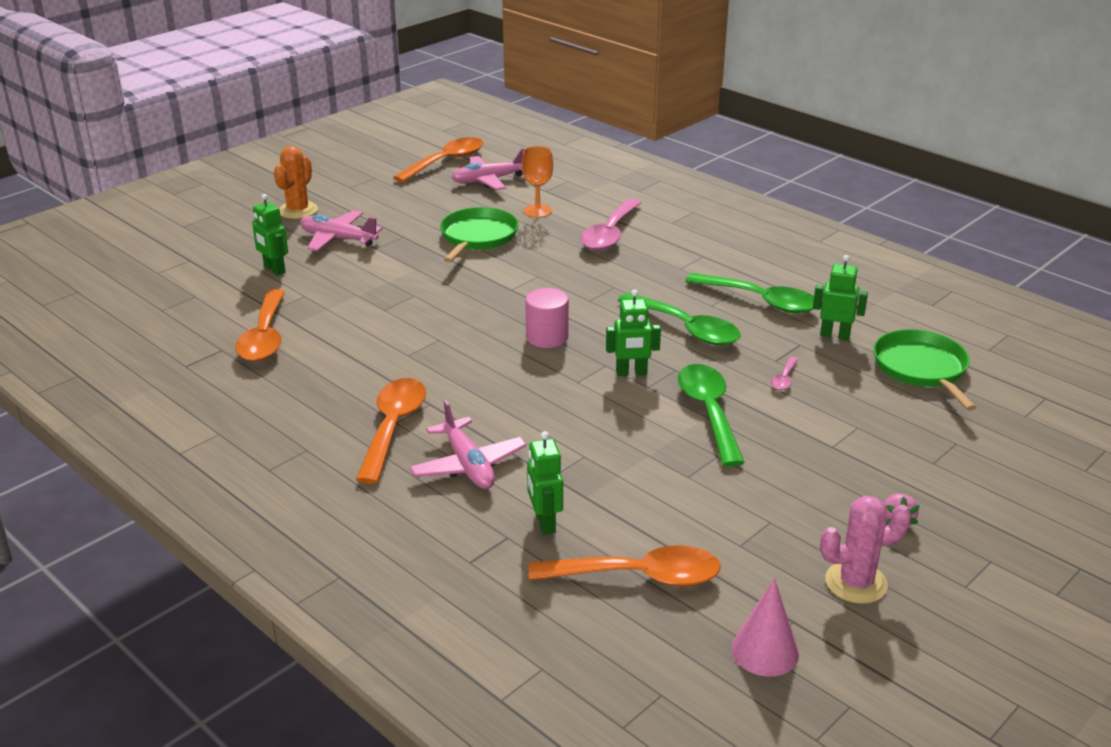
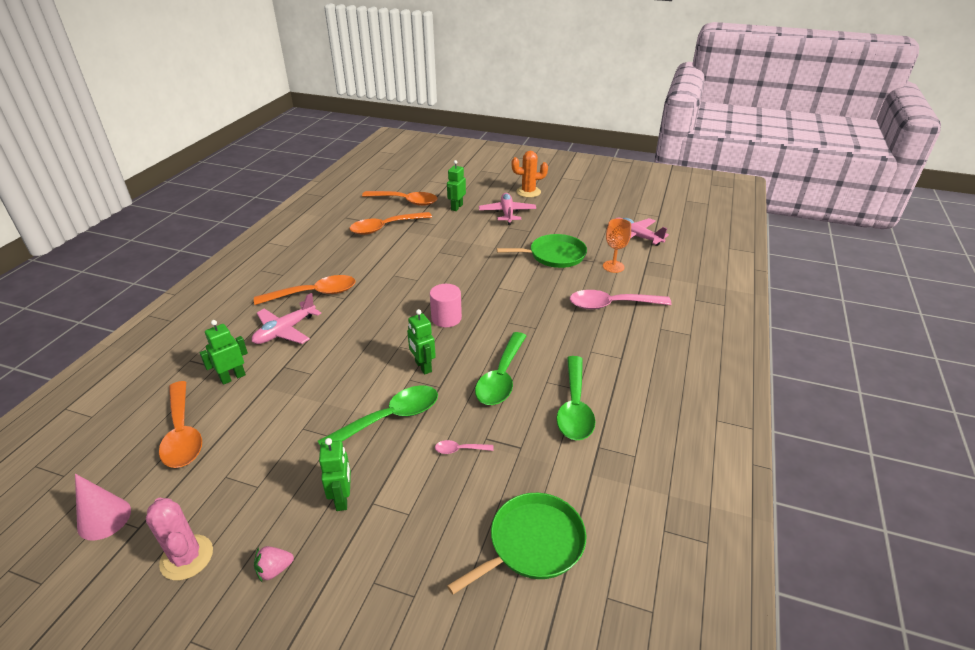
camera: 65 degrees right, 5 degrees up
orange spoon [393,137,483,183] -> orange spoon moved to [362,191,438,206]
green robot [813,255,868,340] -> green robot moved to [319,438,351,511]

